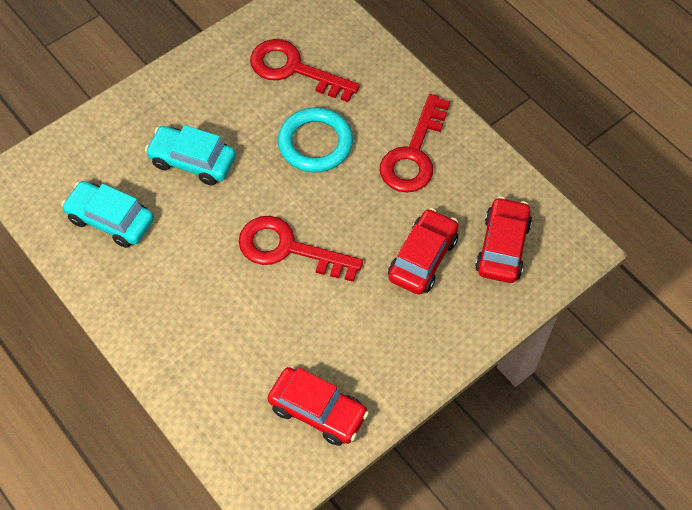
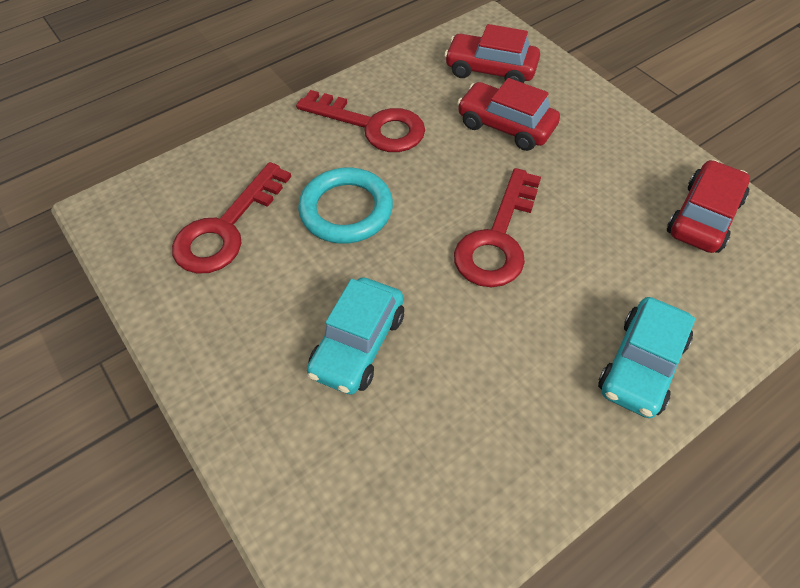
camera: 85 degrees left, 5 degrees down
turquoise car [62,181,154,248] -> turquoise car moved to [598,297,695,418]

